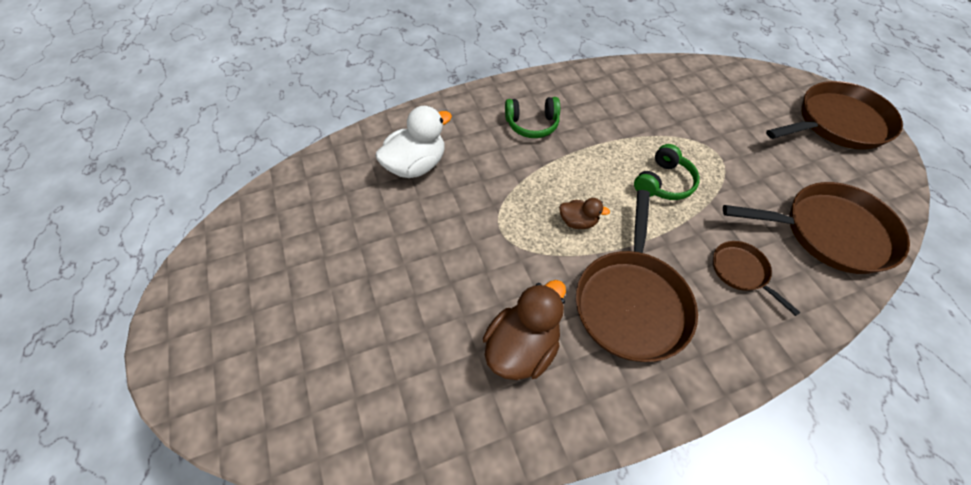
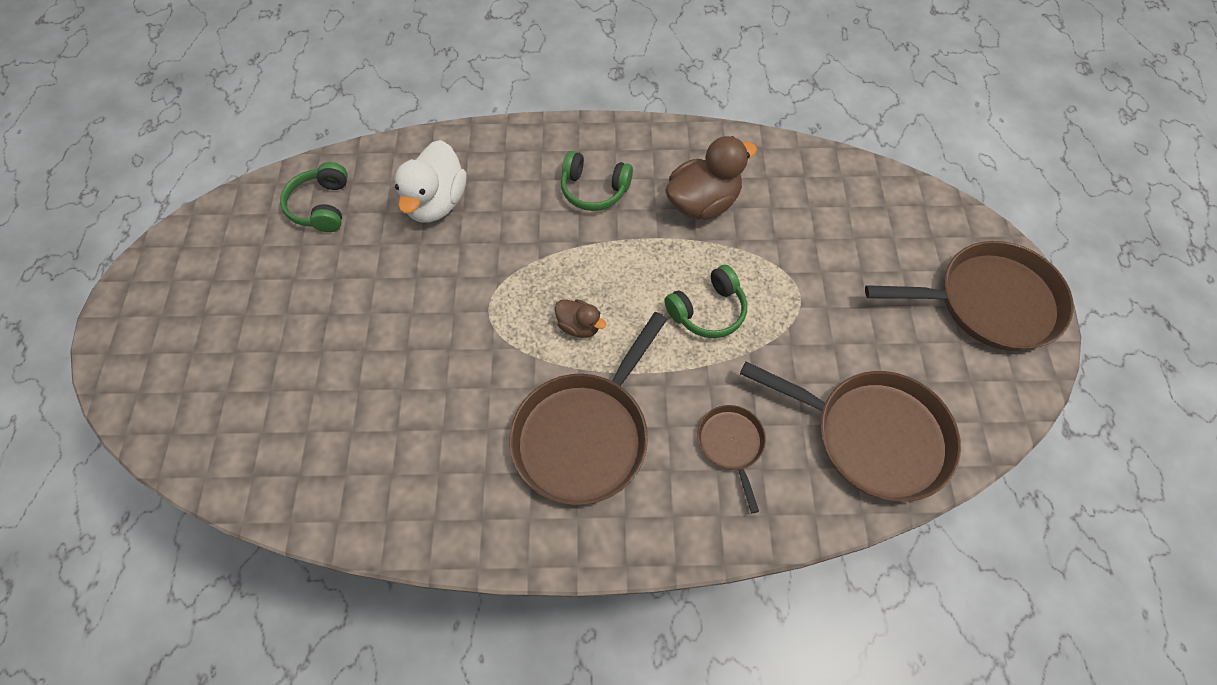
camera: 20 degrees right, 5 degrees up
white duck [375,106,452,178] -> white duck turned 120 degrees clockwise [394,140,467,222]
brown duck [483,280,566,380] -> brown duck moved to [666,136,757,220]
none -> green headphones [280,162,348,232]

